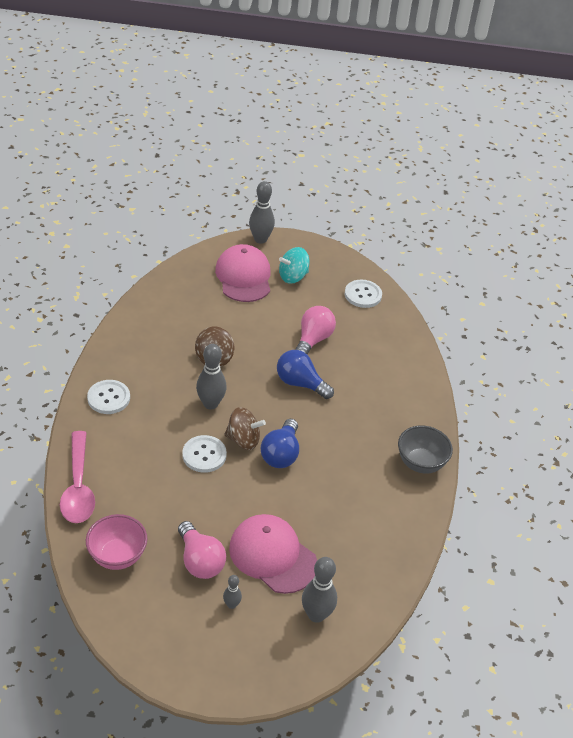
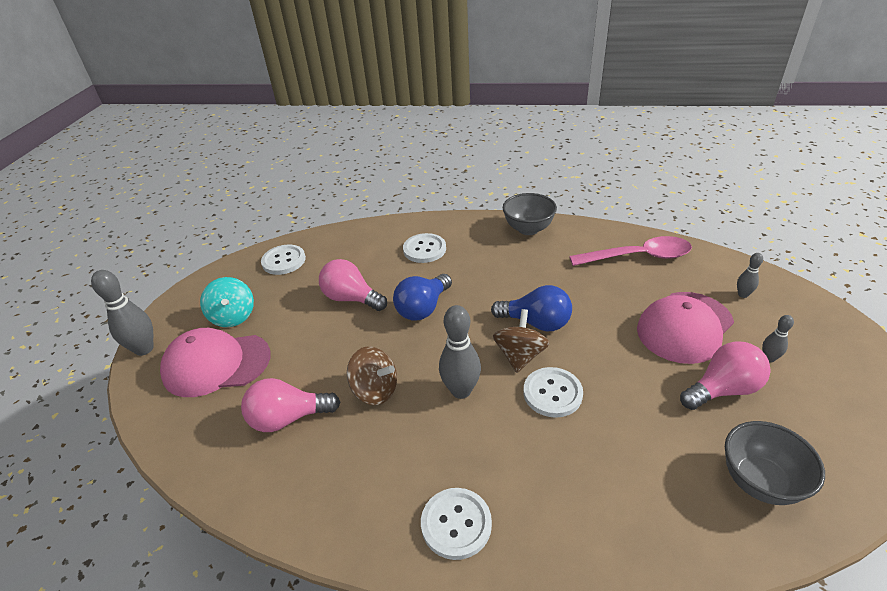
camera: 80 degrees left, 5 degrees down
pink spoon [60,431,95,523] -> pink spoon moved to [569,236,692,266]
pink bowl [86,514,147,570] -> grey bowl [725,421,825,505]
grey bowling pin [302,557,337,623] -> grey bowling pin [737,253,763,298], size x0.53
none -> pink light bulb [241,378,340,432]
none -> white button [403,233,446,263]

